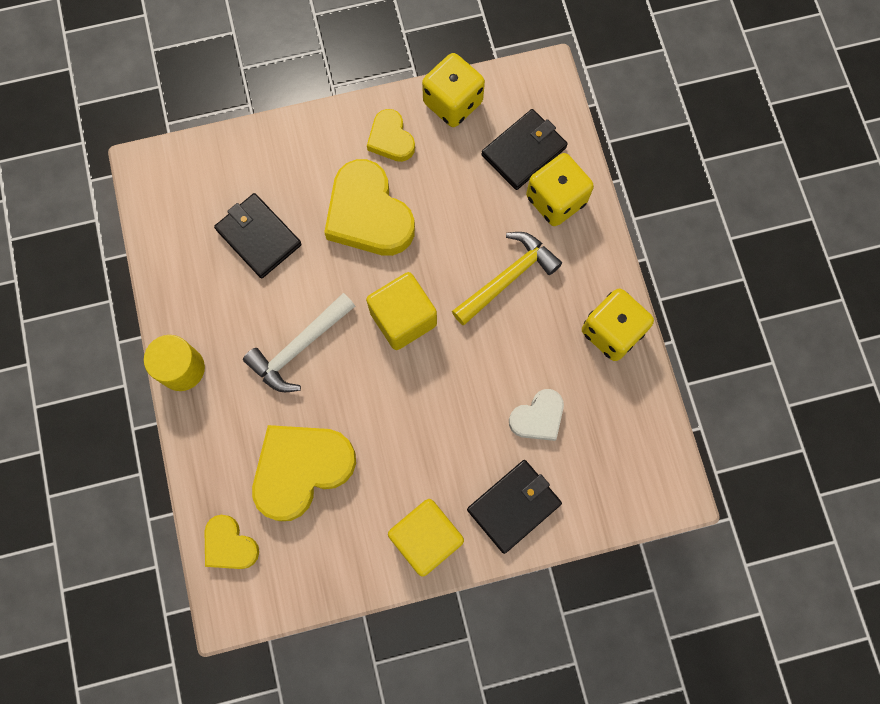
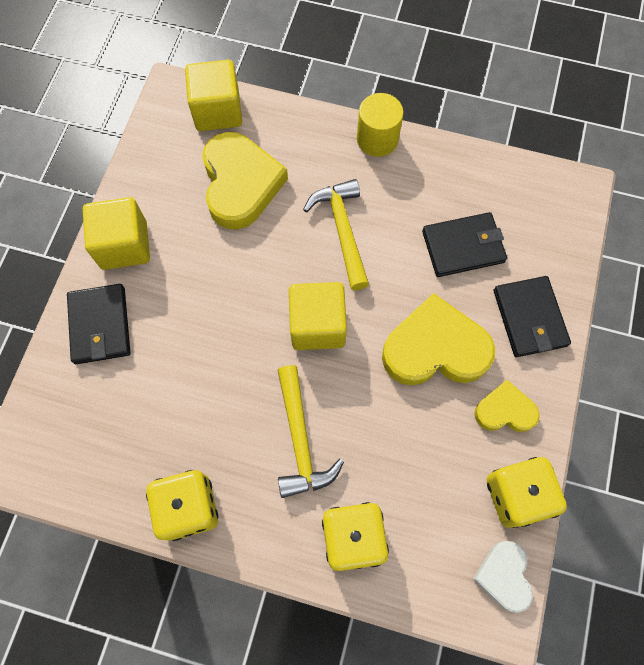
camera: 120 degrees right, 5 degrees down
yellow heart [205,515,259,569] -> yellow cube [185,60,242,131]
white hammer [243,293,355,392] -> yellow hammer [303,179,369,290]
black wallet [481,109,567,190] -> black wallet moved to [494,276,571,357]
white heart [509,389,564,441] -> white heart moved to [473,541,533,613]

